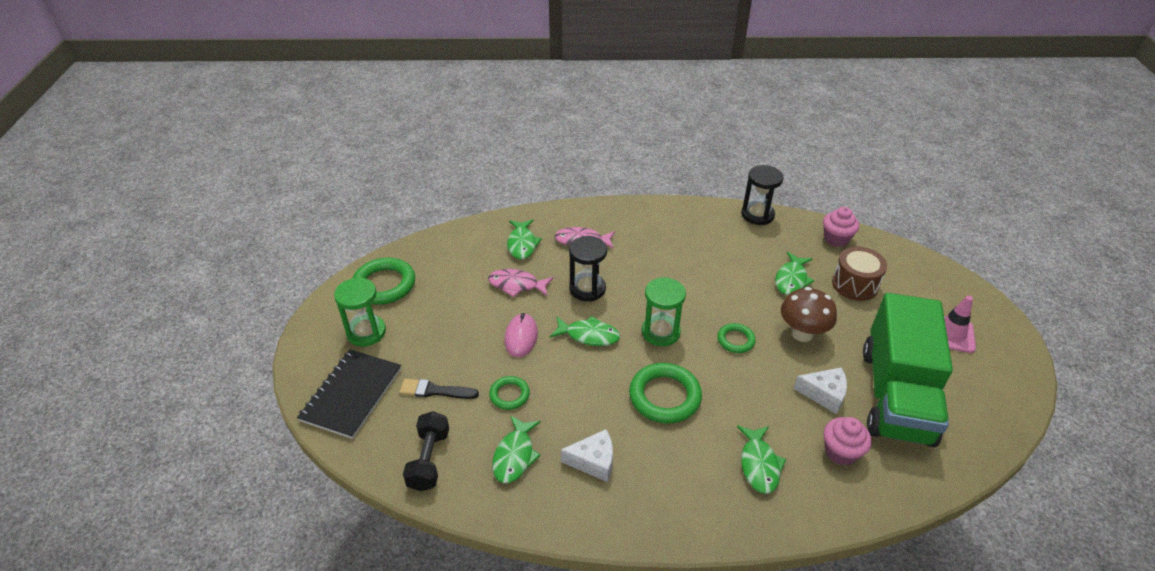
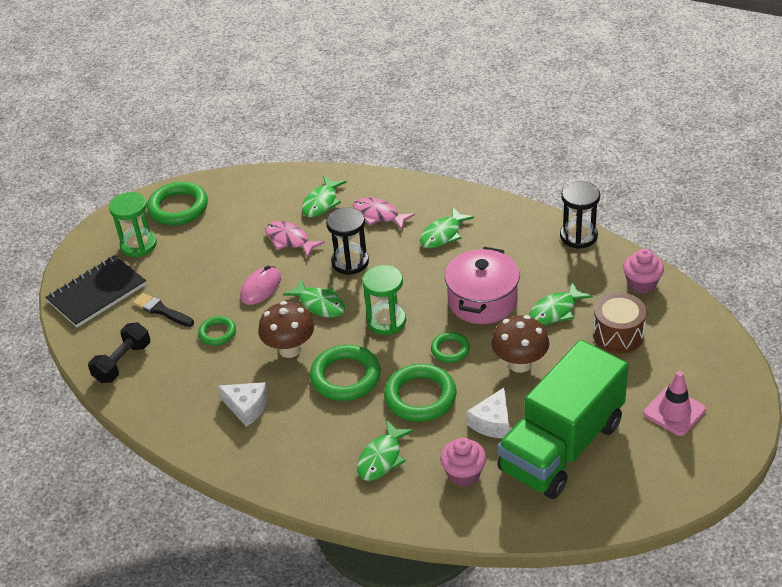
camera: 30 degrees right, 0 degrees up
green fish [492,415,541,483] -> green fish moved to [420,207,474,249]
white cheese [794,367,847,414] -> white cheese turned 75 degrees clockwise [467,388,509,438]
none -> brown mushroom [258,301,314,358]
none -> green ring [384,364,457,422]
none -> pink pot [445,247,520,324]

